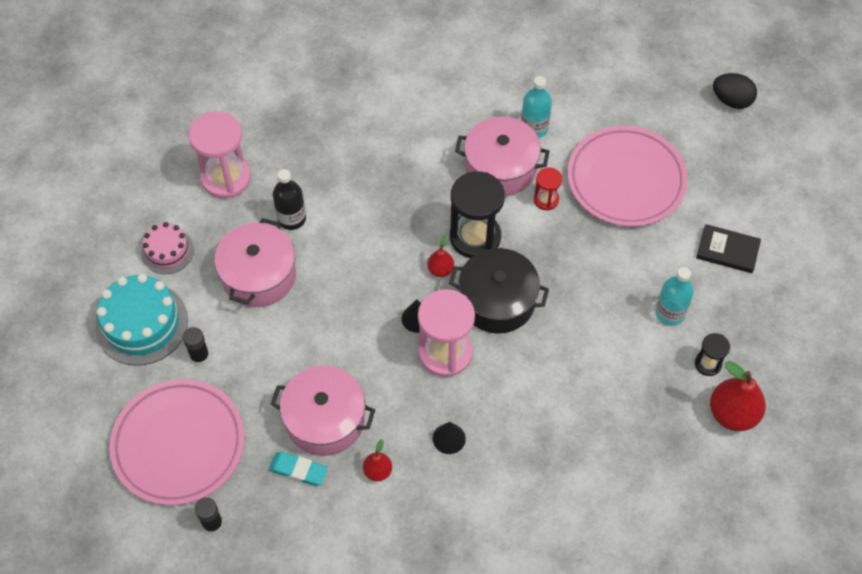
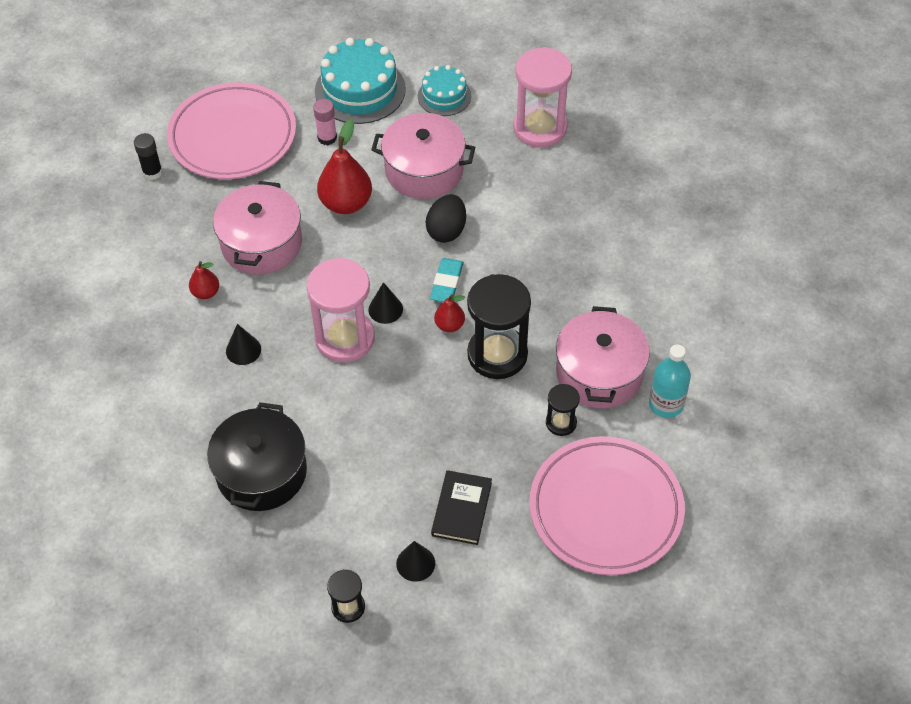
camera: 85 degrees right, 5 degrees down
pink cake [141,222,194,274] -> turquoise cake [418,65,471,116]
black glue stick [183,327,210,366] -> pink glue stick [313,99,337,145]
turquoise eraser [269,452,328,486] -> turquoise eraser moved to [430,258,464,302]
black bottle [273,169,306,230] -> none
black pot [449,248,549,333] -> black pot moved to [207,402,307,511]
red hourglass [534,167,562,210] -> black hourglass [546,384,580,436]
turquoise bottle [655,267,694,326] -> black cone [396,541,435,582]
black book [696,224,761,273] -> black book moved to [431,470,492,545]
red pear [710,361,766,431] -> red pear moved to [317,119,372,214]
black egg [713,73,757,109] -> black egg moved to [426,194,466,243]

